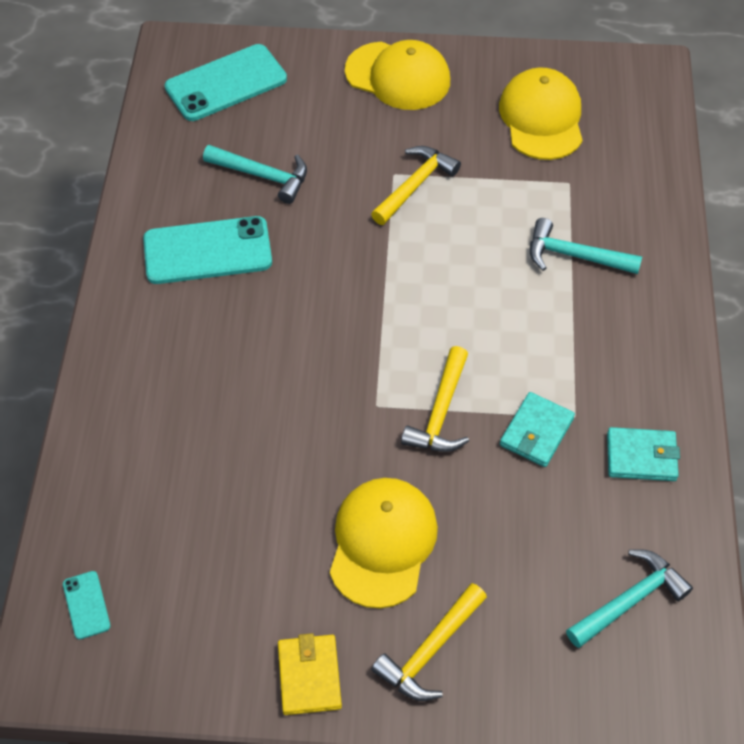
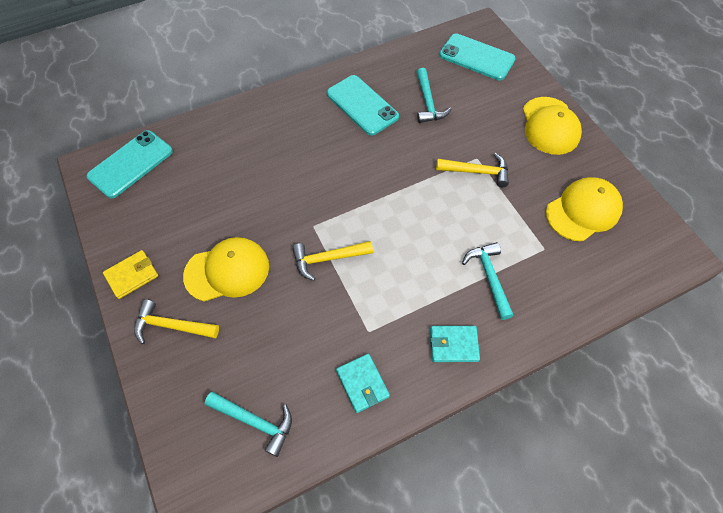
camera: 60 degrees right, 5 degrees up
turquoise phone [63,571,111,639] -> turquoise phone [86,130,173,198], size x2.22
turquoise wallet [500,392,575,467] -> turquoise wallet moved to [430,326,480,362]

